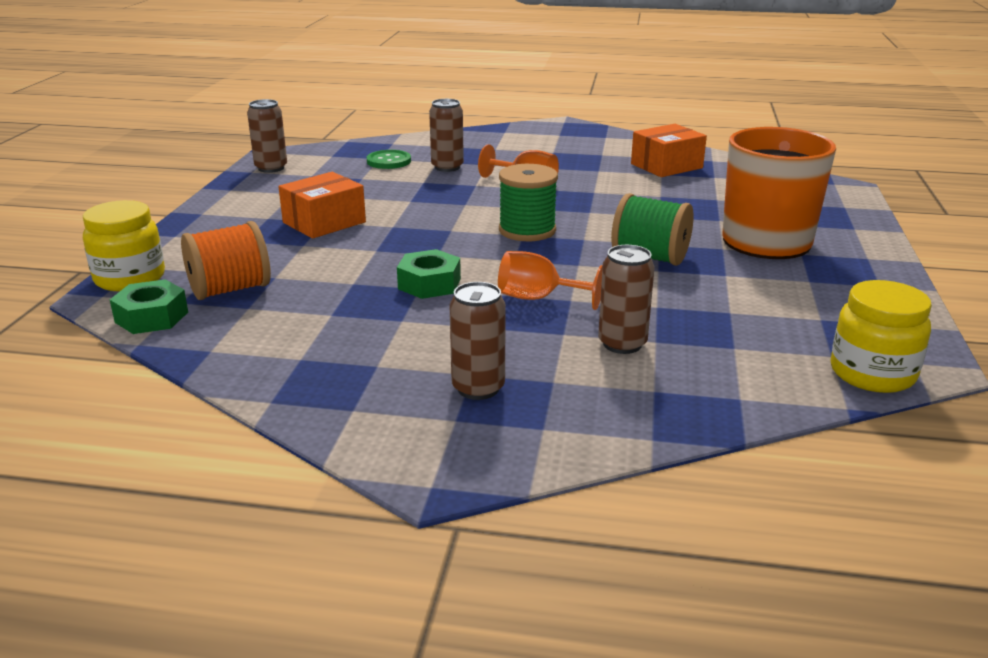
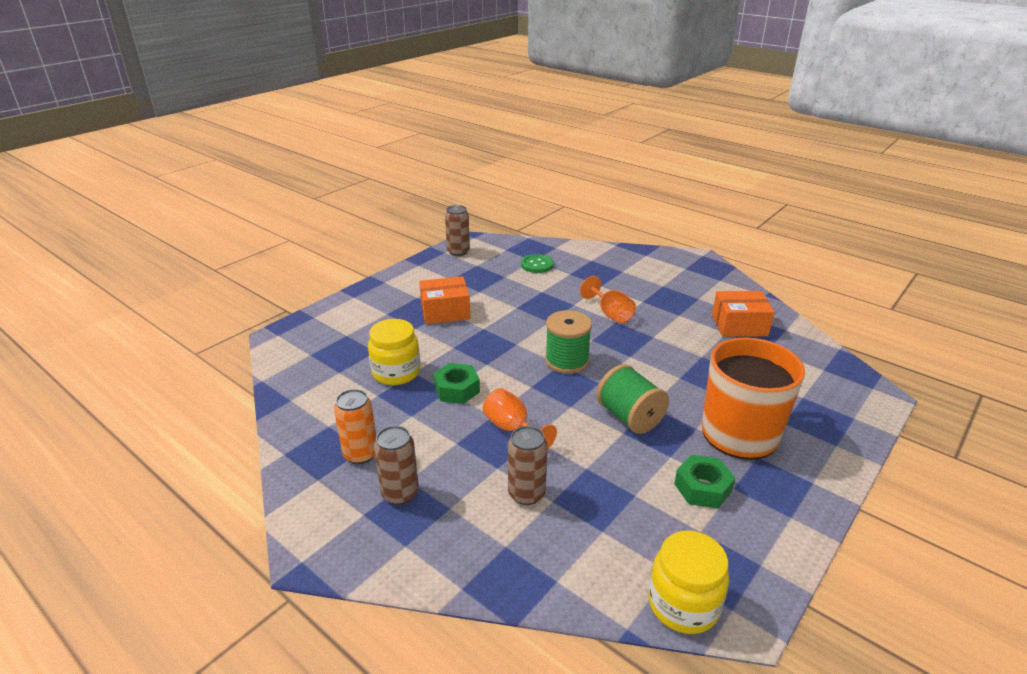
camera: 30 degrees right, 5 degrees up
yellow jar [83,200,165,291] -> yellow jar moved to [368,319,421,385]
green nut [110,279,188,334] -> green nut moved to [674,455,735,509]
orange spool [181,221,271,300] -> none
brown can [429,99,464,172] -> none
none -> orange can [334,389,376,464]

